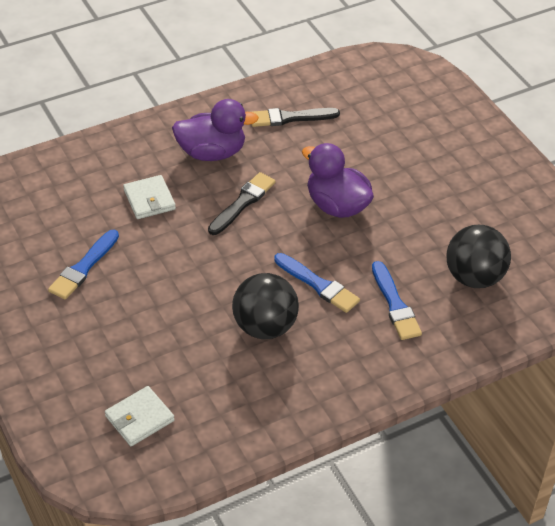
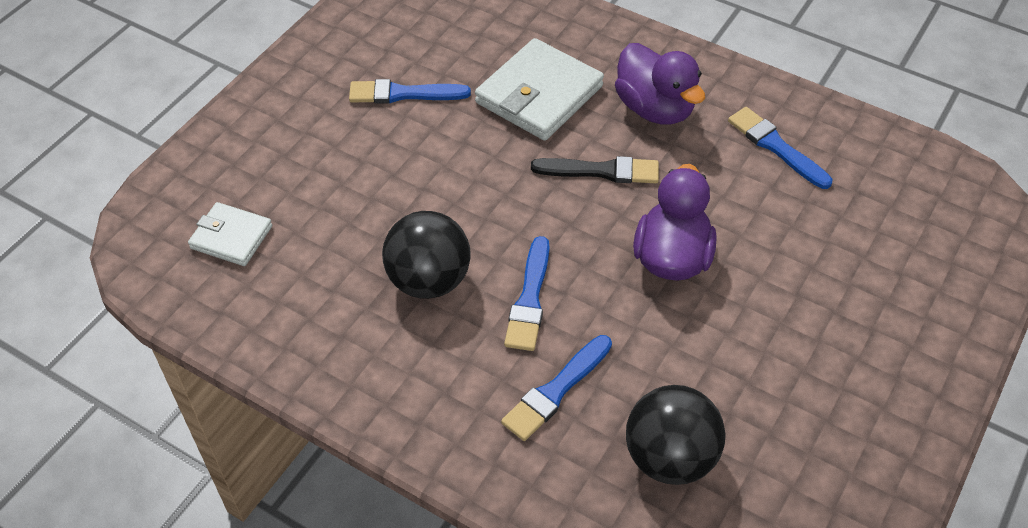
camera: 60 degrees right, 5 degrees up
white wallet [123,175,176,219] -> white wallet [475,38,604,141], size x1.73
black brush [252,108,340,127] -> blue brush [728,107,832,189]

